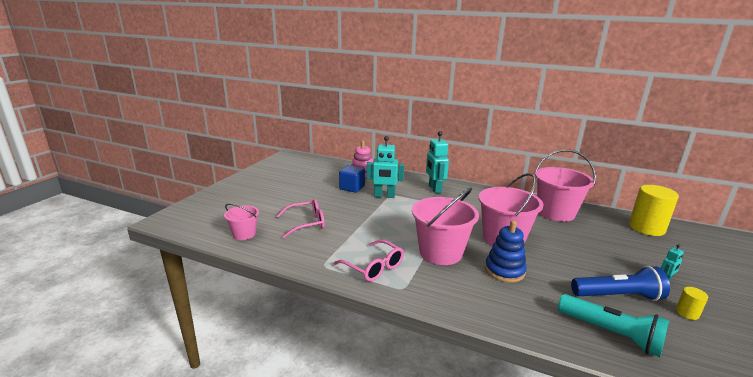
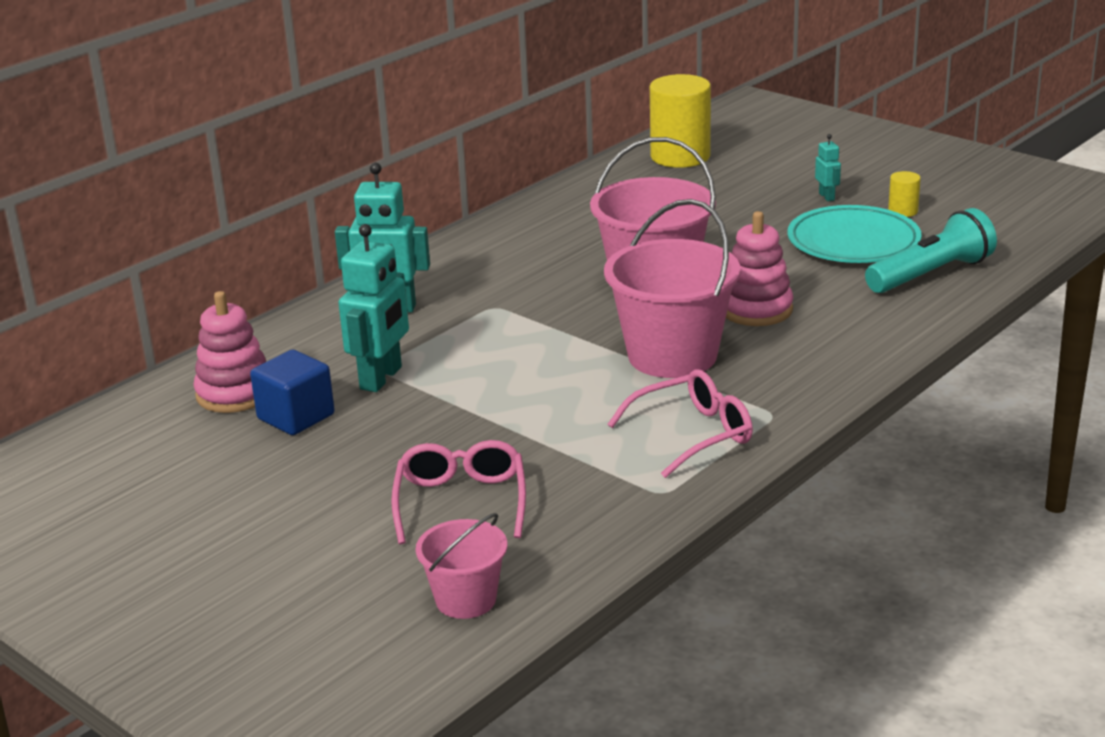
camera: 70 degrees left, 5 degrees up
blue stacking toy [485,220,527,283] -> pink stacking toy [726,211,793,326]
pink bucket [534,149,596,222] -> none
blue flashlight [571,266,670,301] -> turquoise plate [787,205,922,263]

